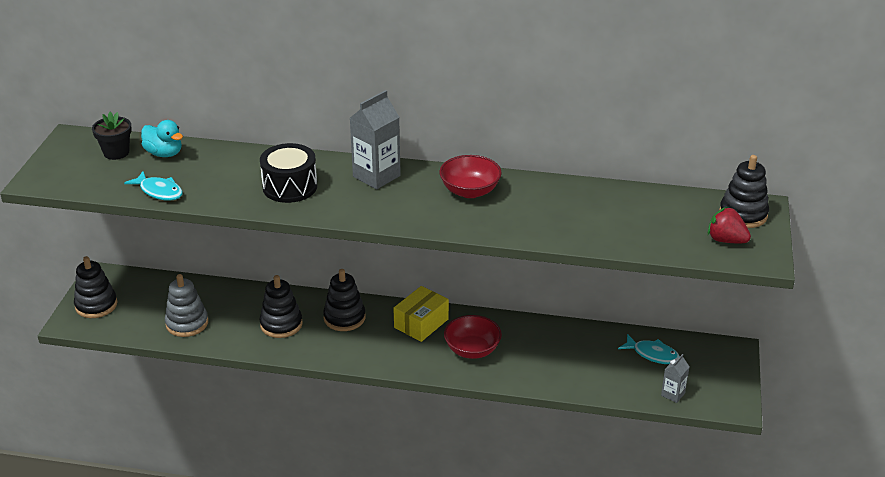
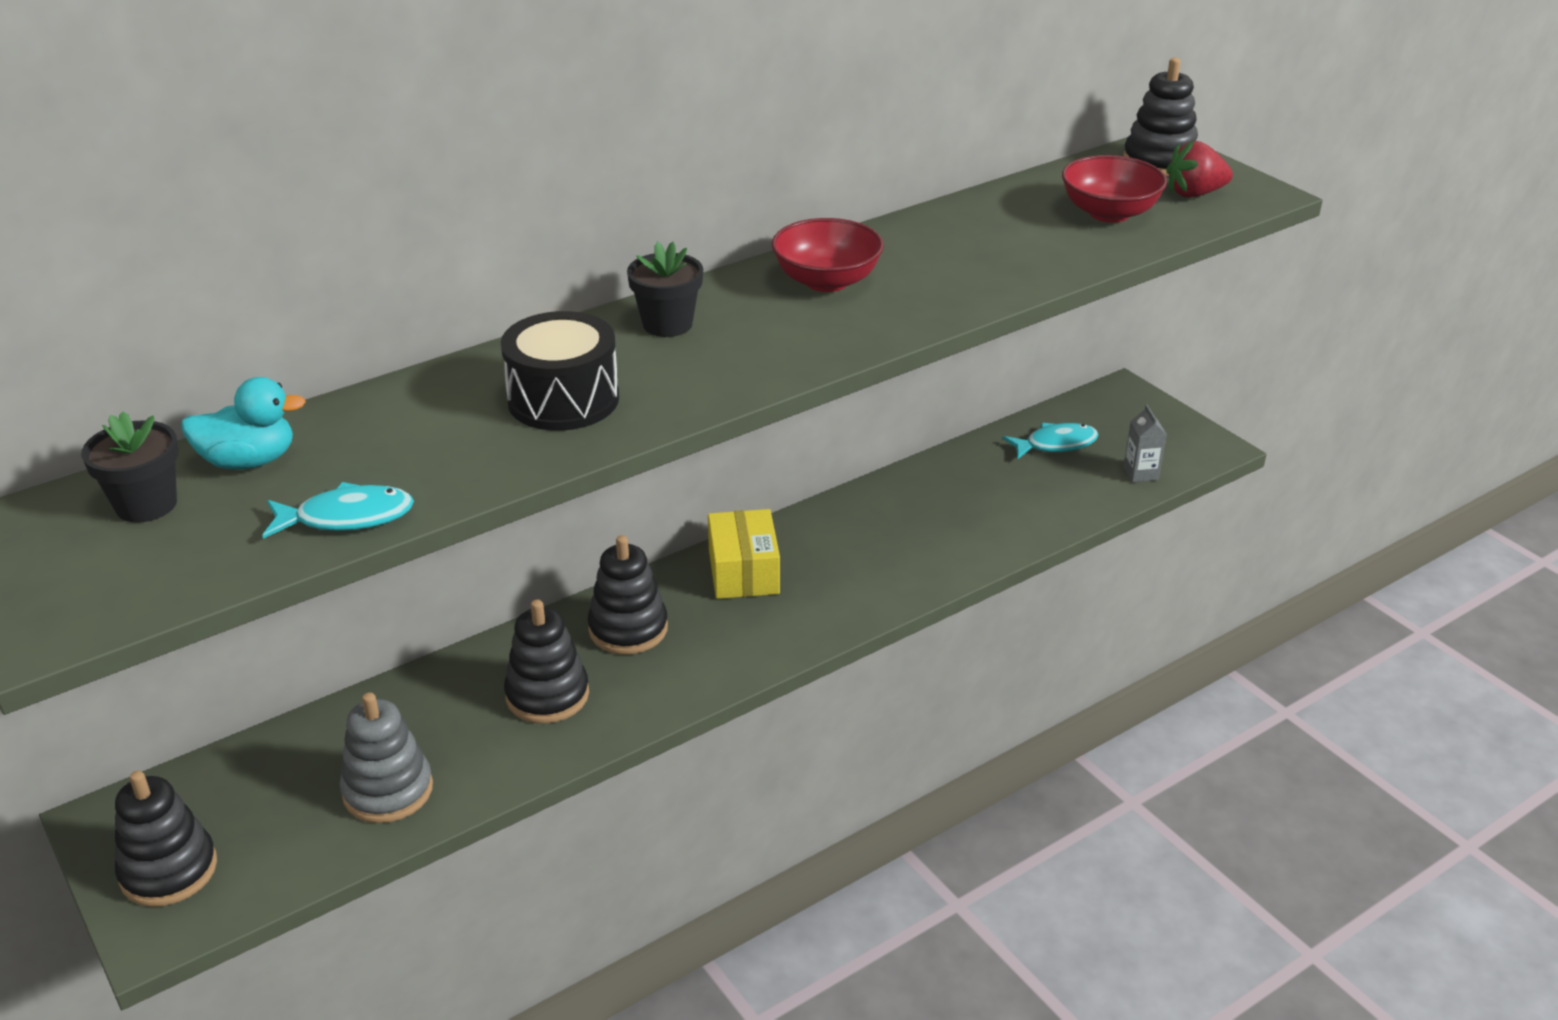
camera: 45 degrees left, 0 degrees up
grey carton [350,90,401,189] -> black flower pot [627,241,703,337]
red bowl [444,315,502,359] -> red bowl moved to [1062,155,1167,223]

